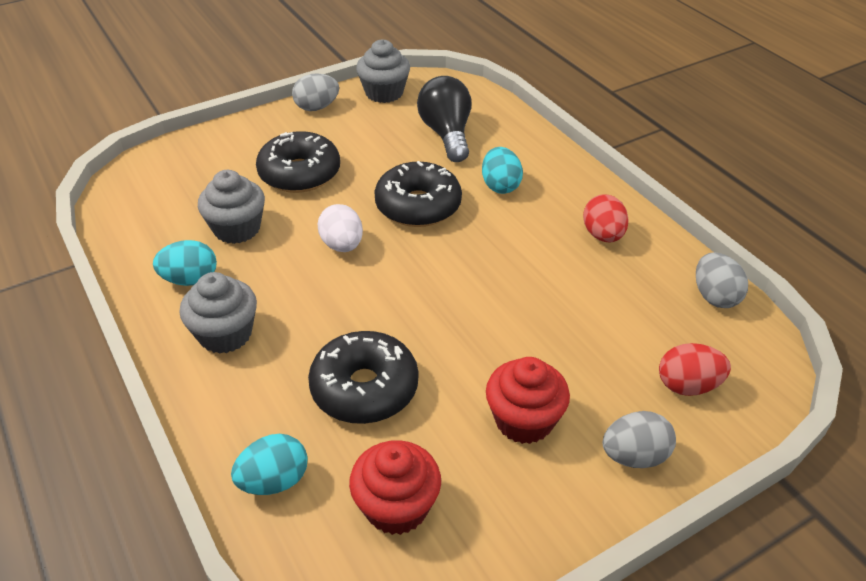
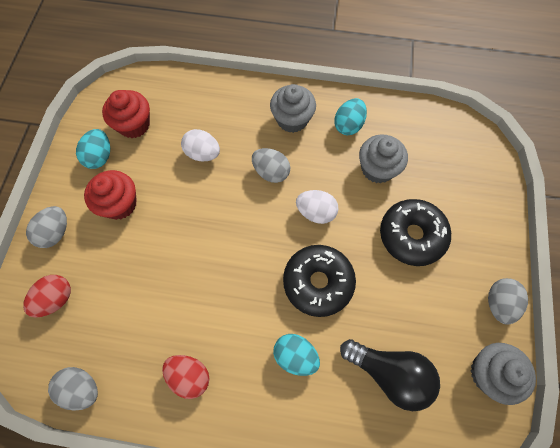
camera: 130 degrees right, 25 degrees up
turquoise egg [231,434,307,495] -> turquoise egg moved to [76,129,110,169]
black donut [308,331,418,424] -> white egg [181,129,220,161]
none -> grey egg [252,148,290,183]

